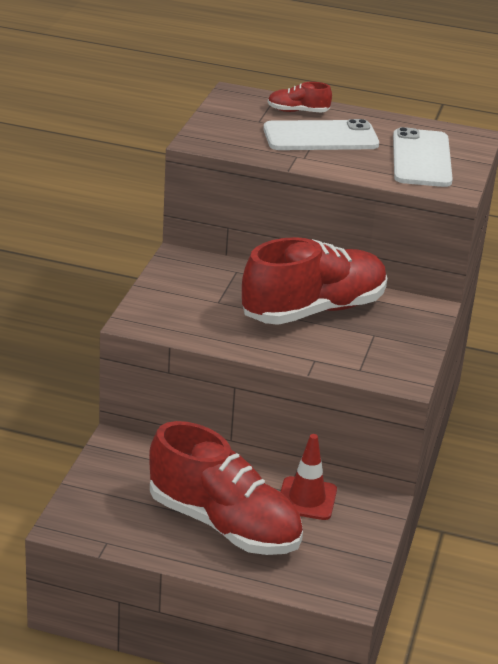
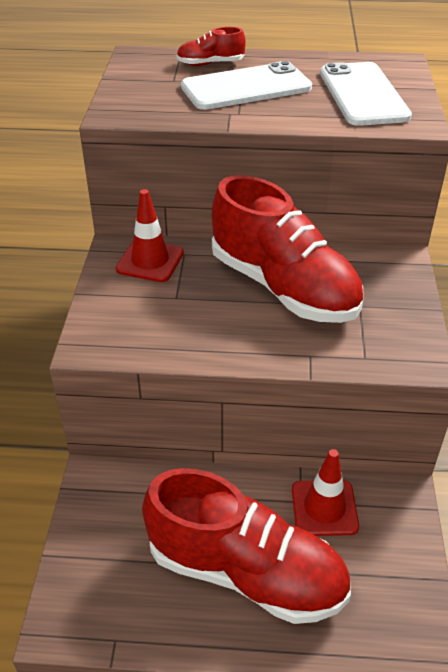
camera: 10 degrees left, 10 degrees up
red shoe [242,237,387,325] -> red shoe turned 90 degrees clockwise [212,175,363,323]
none -> red traffic cone [116,189,184,282]

